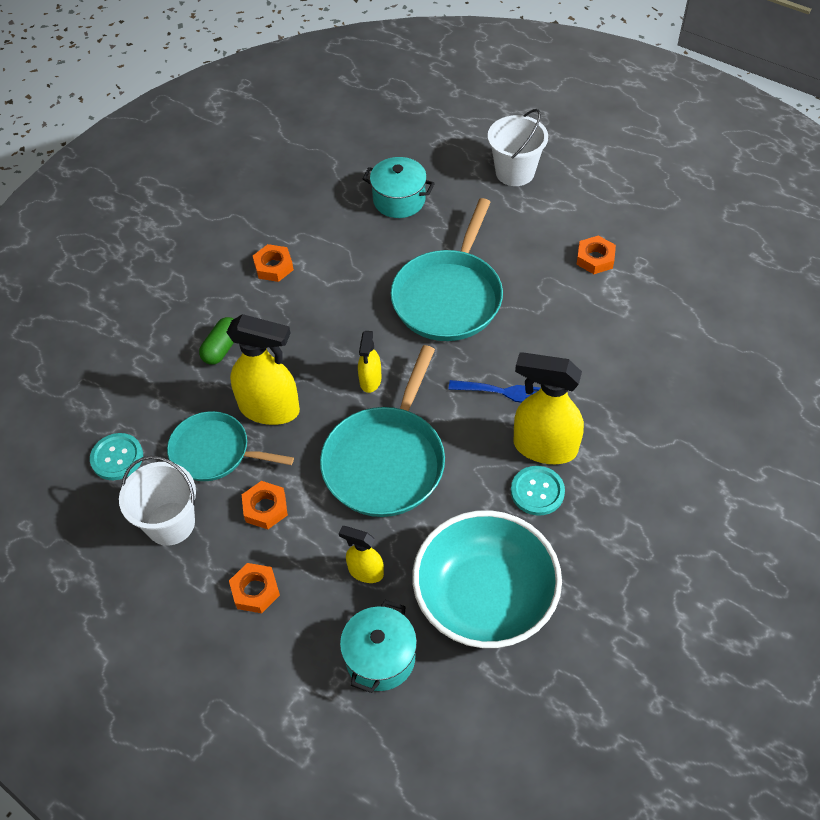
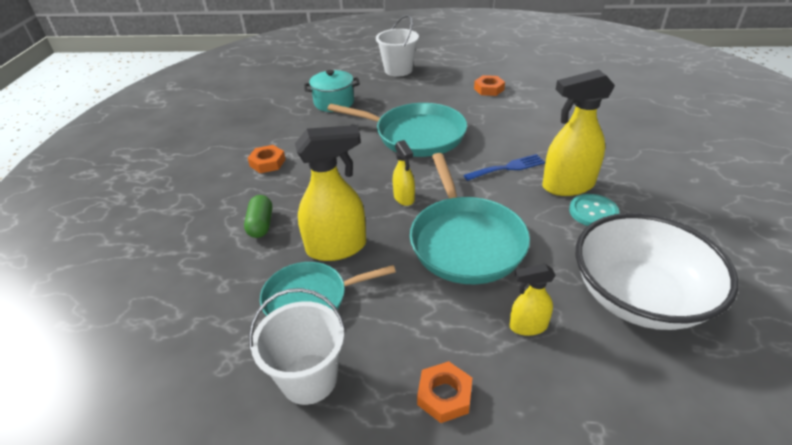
camera: 30 degrees left, 15 degrees down
turquoise button [90,433,143,480] -> none
orange nut [242,481,288,529] -> none
turquoise pot [340,600,417,693] -> none
turquoise pan [391,198,503,341] -> turquoise pan turned 60 degrees counterclockwise [327,103,467,157]
turquoise bowl [412,510,562,648] -> white bowl [576,213,738,330]

